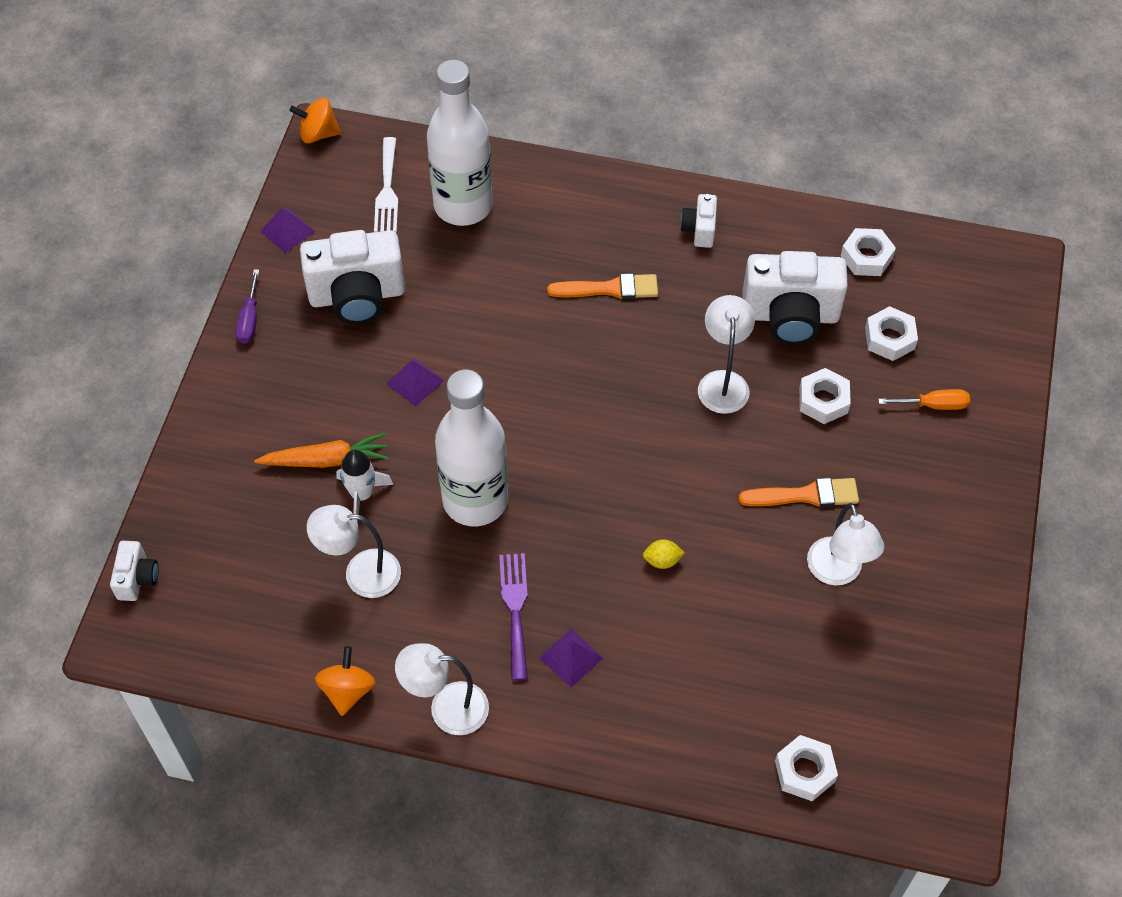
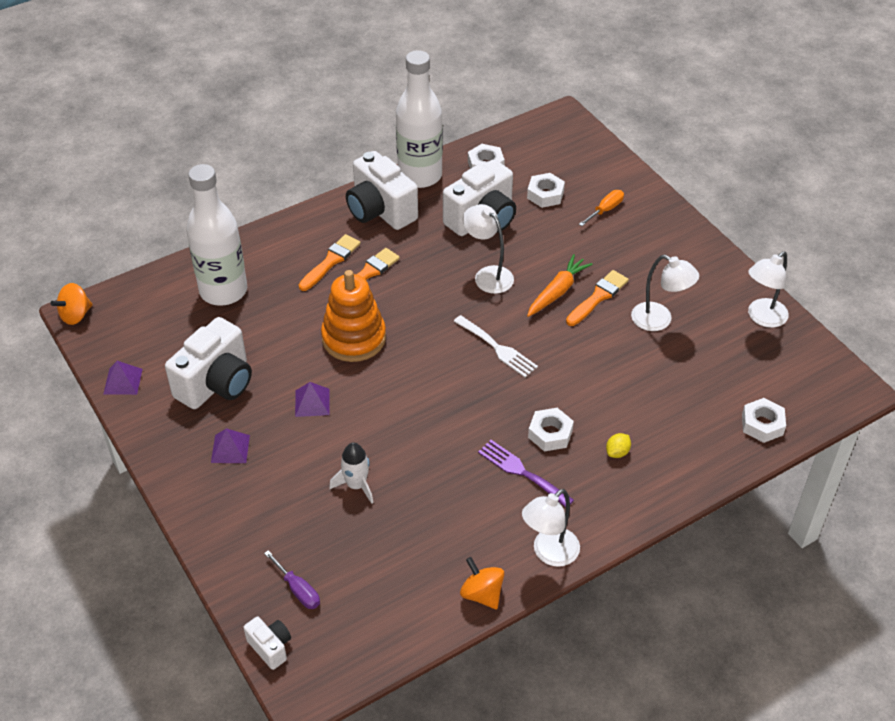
camera: 45 degrees left, 10 degrees down
purple screwdriver [235,269,259,344] -> purple screwdriver moved to [264,550,320,609]
orange carrot [254,432,389,468] -> orange carrot moved to [527,254,593,317]
white lamp [307,505,401,598] -> white lamp moved to [748,251,789,328]
white fork [374,137,398,232] -> white fork moved to [453,315,538,377]
white bottle [435,370,508,526] -> white bottle moved to [396,50,443,188]
purple pyramid [539,629,603,688] -> purple pyramid moved to [211,428,250,463]
yellow lemon [643,539,685,569] -> yellow lemon moved to [606,433,631,458]
white camera [680,194,717,248] -> white camera [346,151,418,230], size x2.05
white nut [799,368,851,424] -> white nut moved to [528,408,574,451]
none -> orange brush [299,234,361,291]
none -> orange stacking toy [321,270,386,362]

